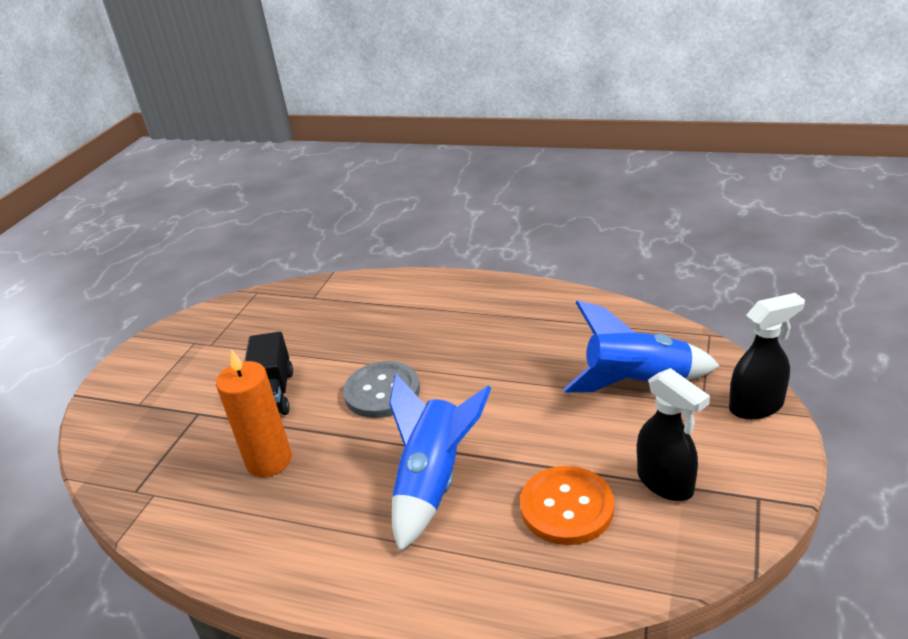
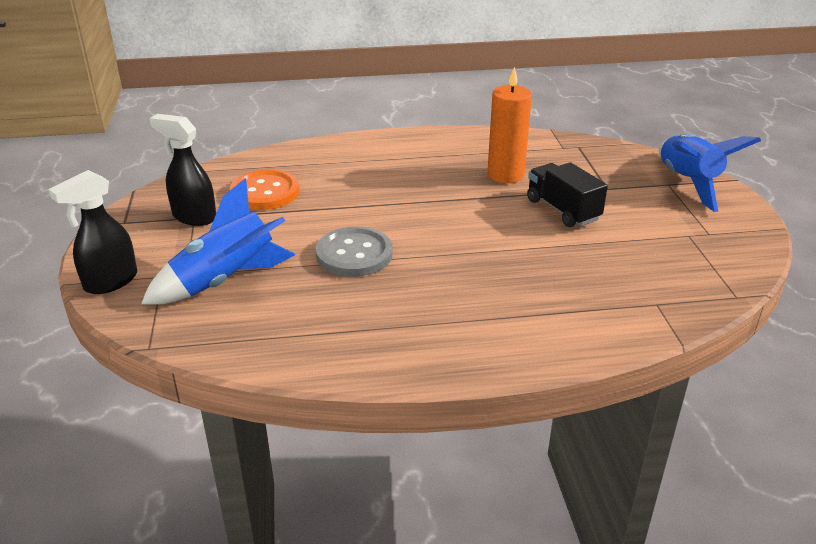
camera: 150 degrees right, 0 degrees up
grey button [343,361,420,418] -> grey button moved to [316,227,393,277]
blue rocket [389,374,491,552] -> blue rocket moved to [659,134,761,212]

